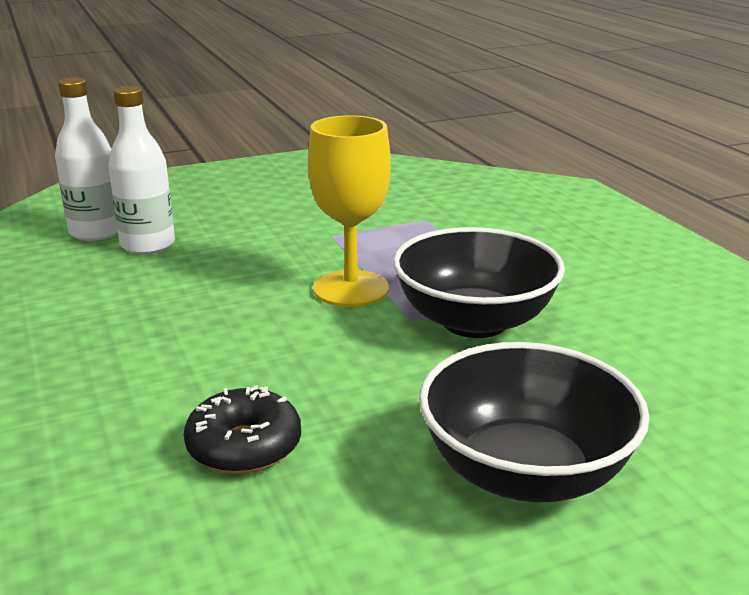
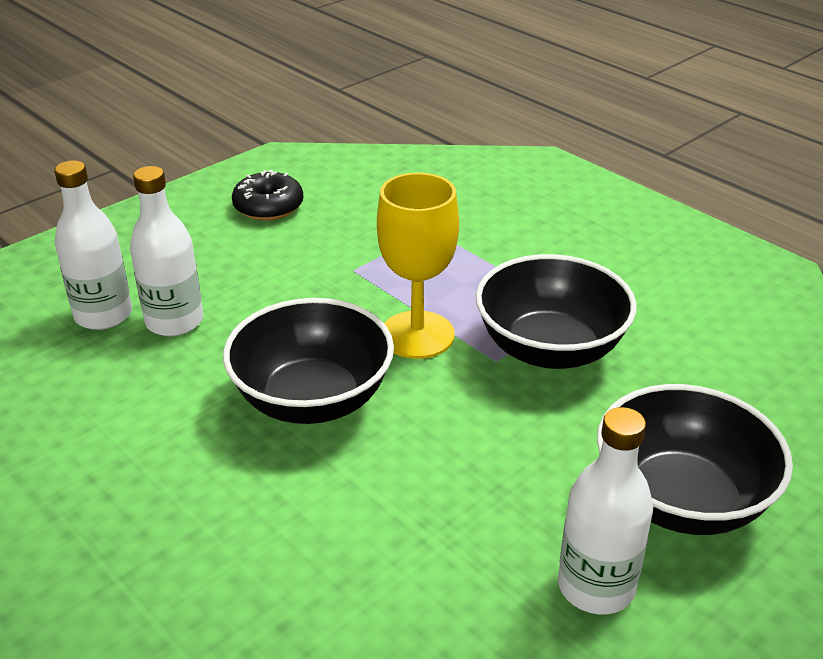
camera: 20 degrees left, 10 degrees up
black donut [184,385,301,474] -> black donut moved to [232,170,303,220]
none -> black bowl [223,298,394,424]
none -> white bottle [558,407,653,614]

